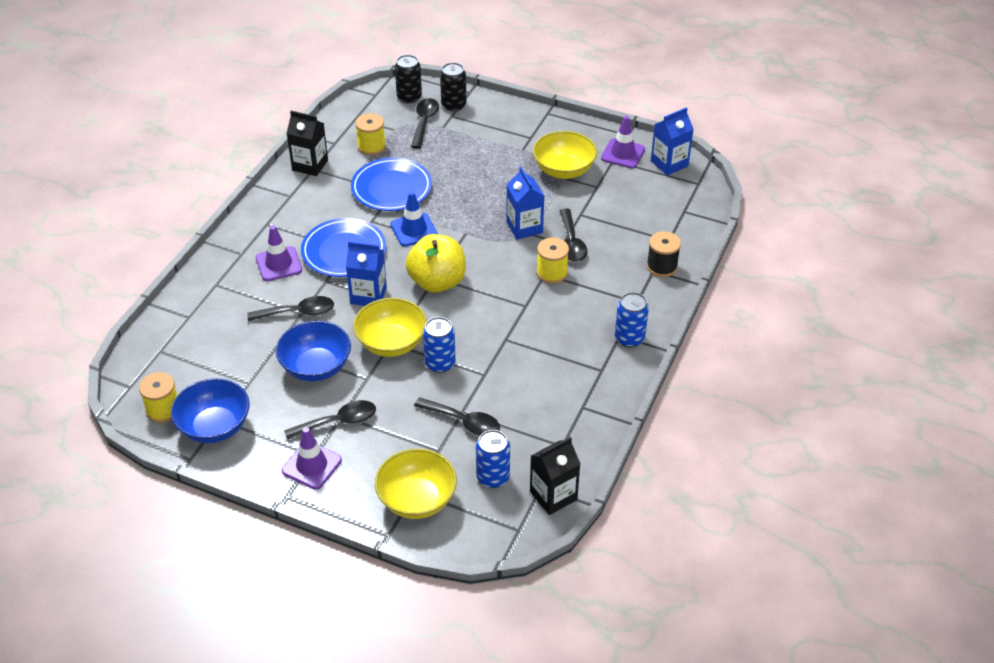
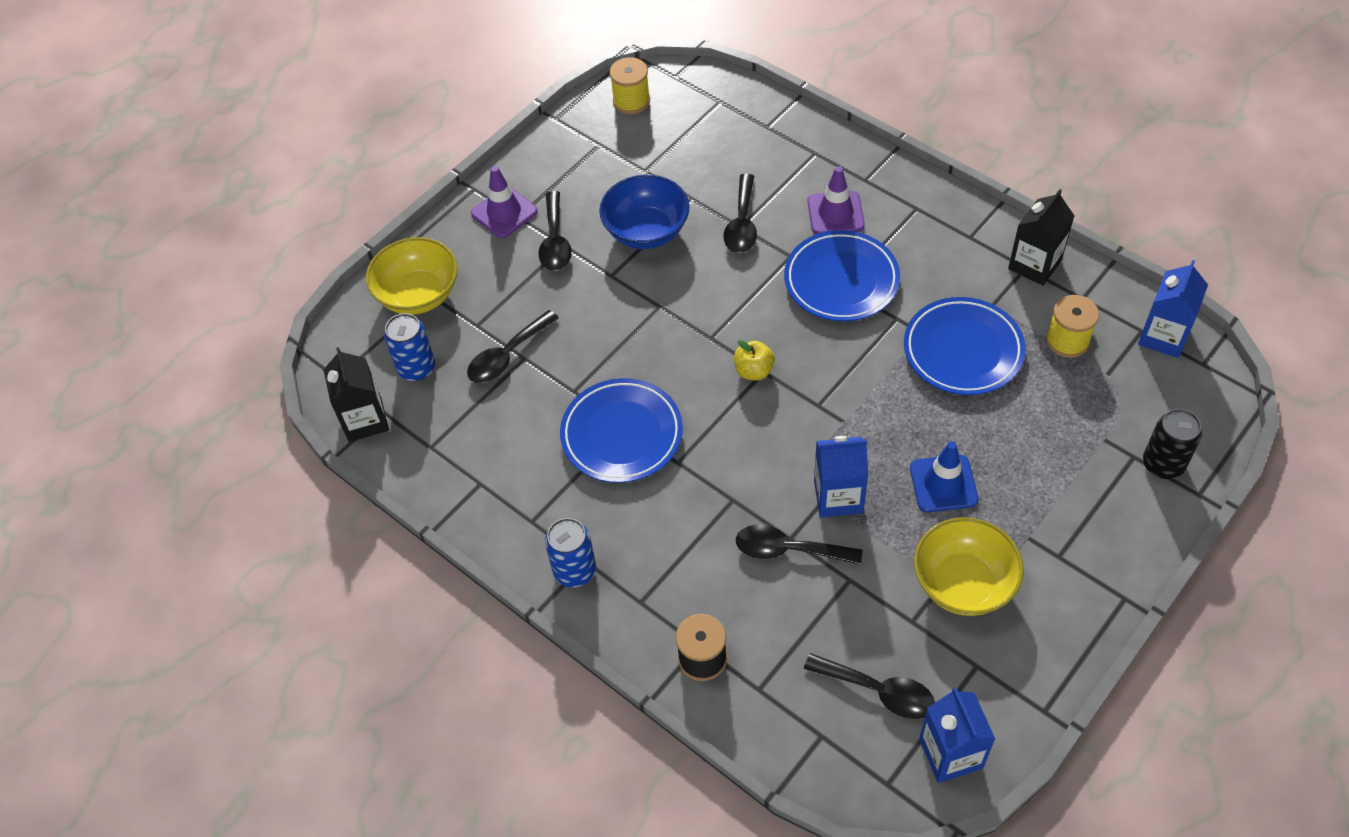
camera: 110 degrees right, 10 degrees up
blue bowl [171,378,250,443] -> none
blue carton [346,241,387,306] -> blue carton moved to [1138,260,1208,358]
yellow bowl [353,298,427,357] -> none
blue traffic cone [391,191,437,246] -> blue traffic cone moved to [910,441,979,512]
black can [395,55,422,104] -> none
yellow apple [406,234,466,293] -> yellow apple [734,340,775,381], size x0.50
black spoon [411,98,439,149] -> black spoon moved to [804,653,935,719]
blue can [423,317,456,373] -> none
yellow spool [537,237,569,284] -> none
purple traffic cone [601,116,645,168] -> none
none -> blue plate [560,378,683,483]

